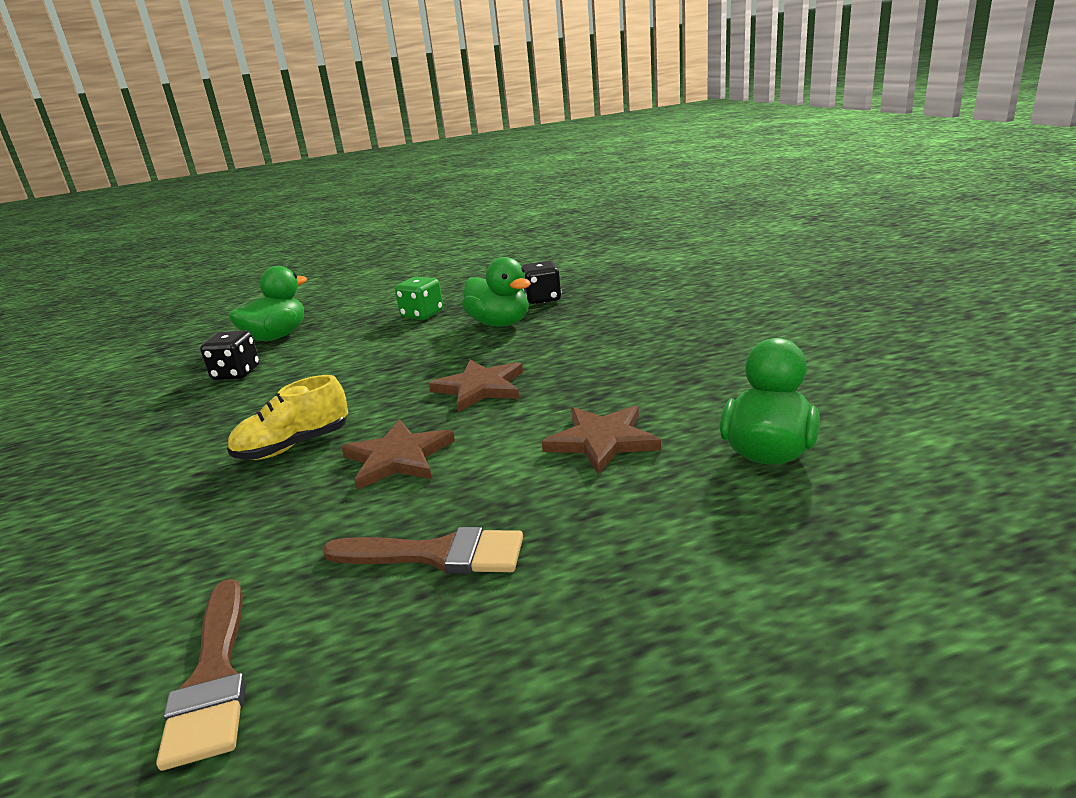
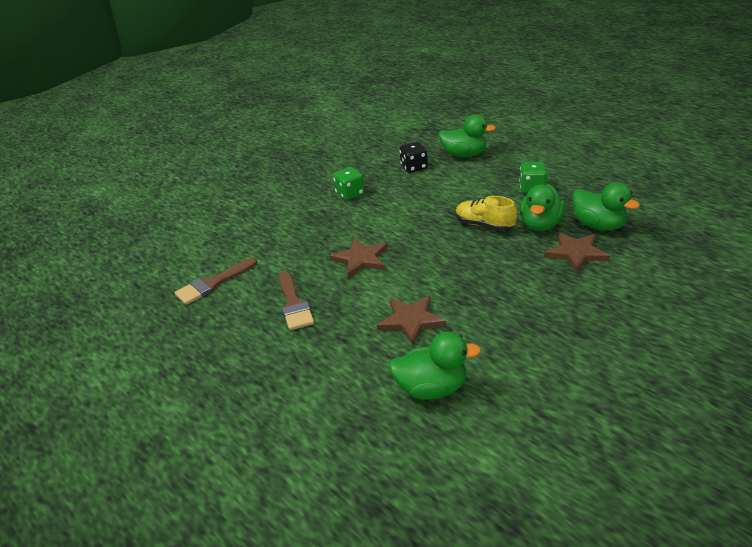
camera: 65 degrees right, 10 degrees up
yellow shoe [227,375,348,460] -> yellow shoe moved to [456,196,517,231]
brown star [429,360,523,412] -> brown star moved to [544,232,610,272]
black dice [522,261,562,304] -> green duck [572,182,640,231]
none -> green dice [333,167,365,200]

